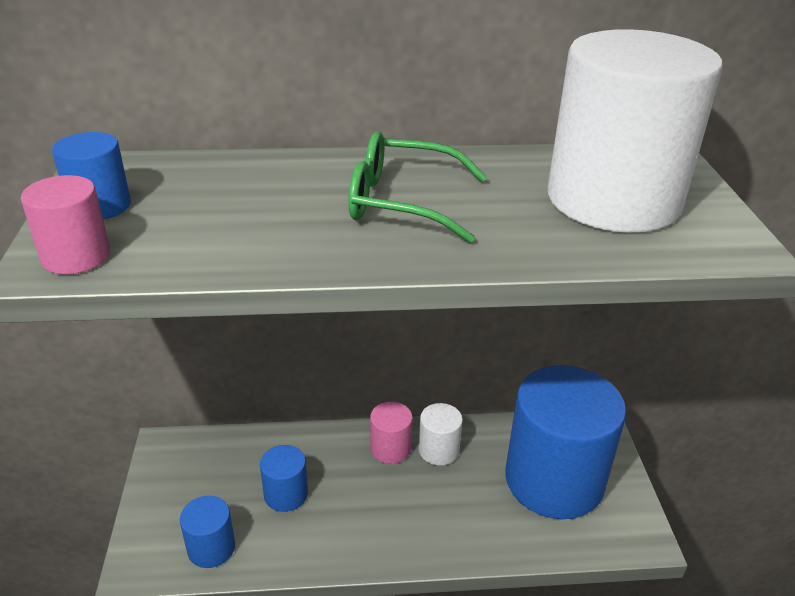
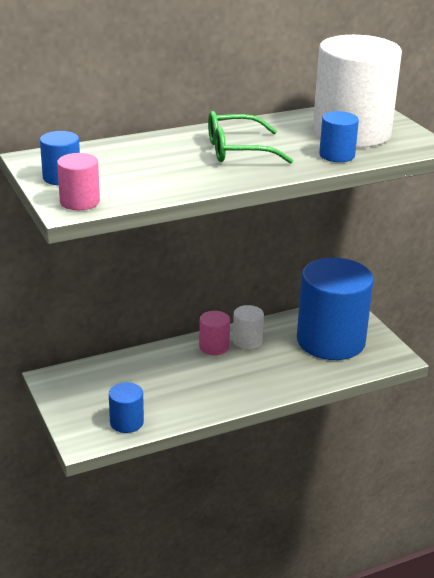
camera: 20 degrees left, 5 degrees down
blue cylinder [260,445,308,512] -> blue cylinder moved to [319,111,359,162]

